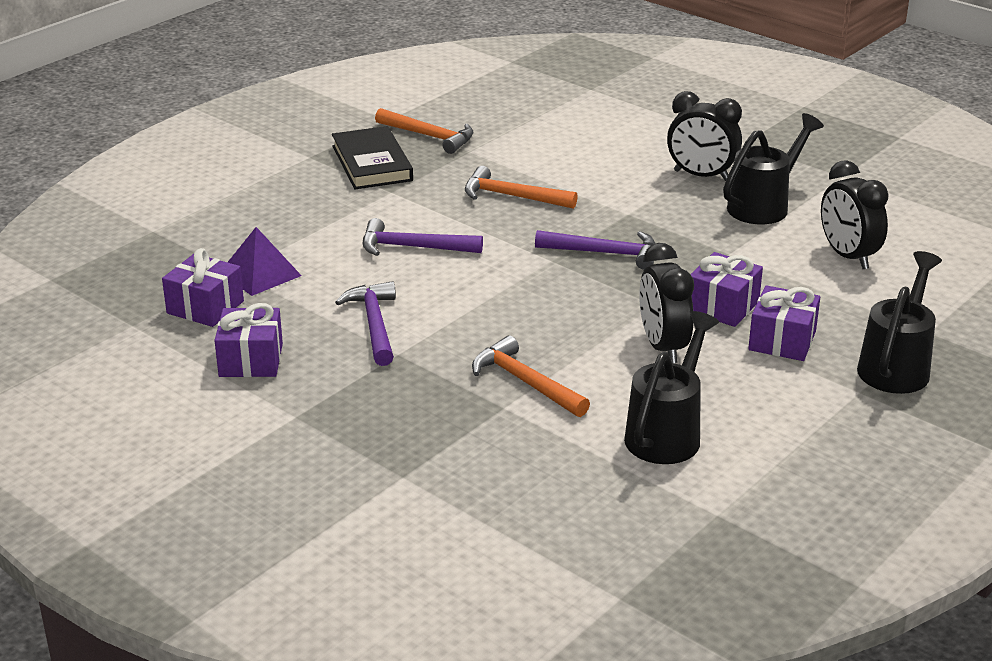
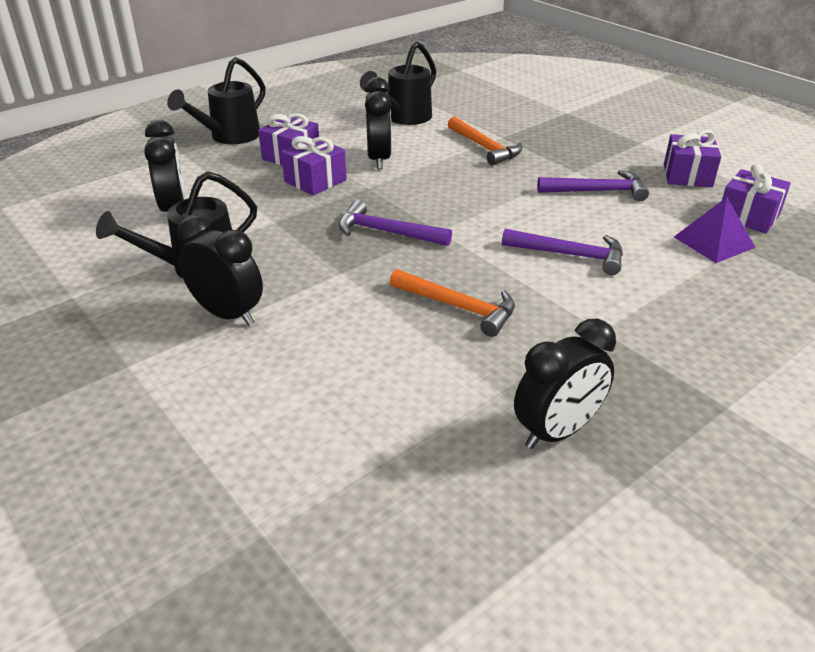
camera: 170 degrees left, 5 degrees up
black book [332,126,413,189] -> none
purple hammer [335,281,396,366] -> purple hammer turned 90 degrees counterclockwise [537,170,649,201]
orange hammer [375,108,474,154] -> black clock [514,319,616,449]

